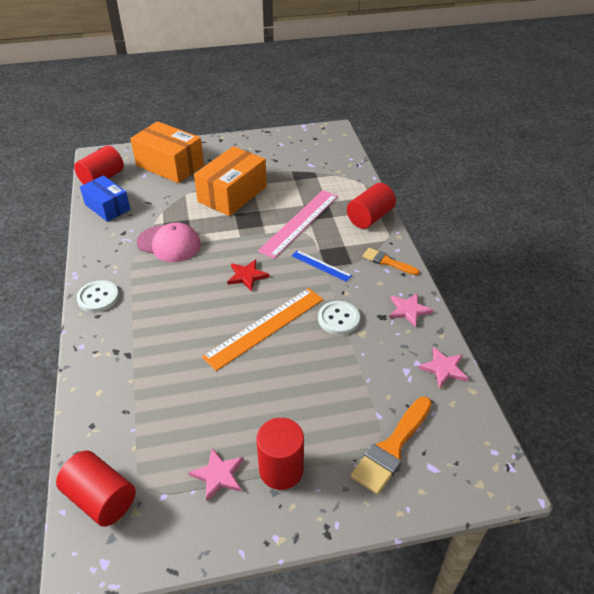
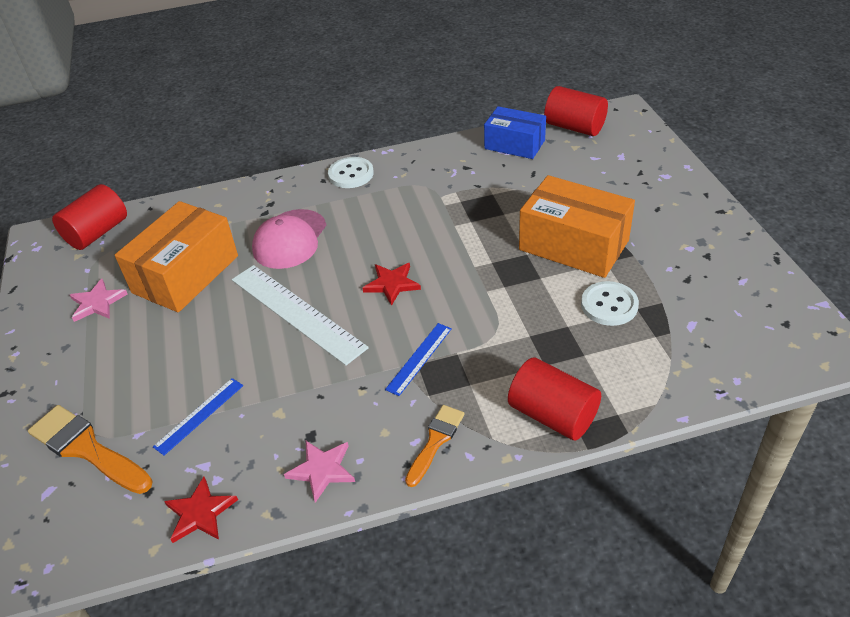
camera: 90 degrees right, 0 degrees up
blue box [80,175,130,222] -> blue box turned 75 degrees clockwise [484,106,546,159]
orange box [130,121,204,183] -> orange box moved to [115,201,238,312]
pink cap [137,223,201,262] -> pink cap moved to [252,209,326,269]
orange ruler [202,288,323,371] -> white ruler [232,265,369,366]
red cylinder [256,418,304,490] -> none
pink ruler [258,190,338,259] -> none
white button [318,301,360,335] -> white button moved to [581,281,639,326]
pink star [418,347,468,389] -> red star [164,477,238,543]
none -> blue ruler [153,378,243,455]

